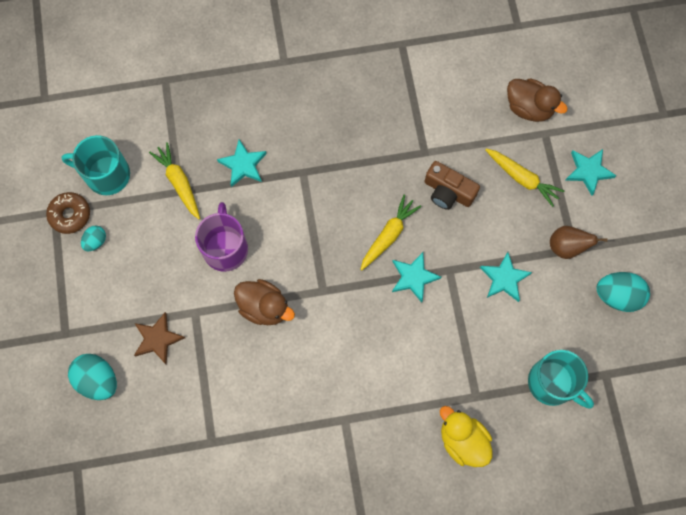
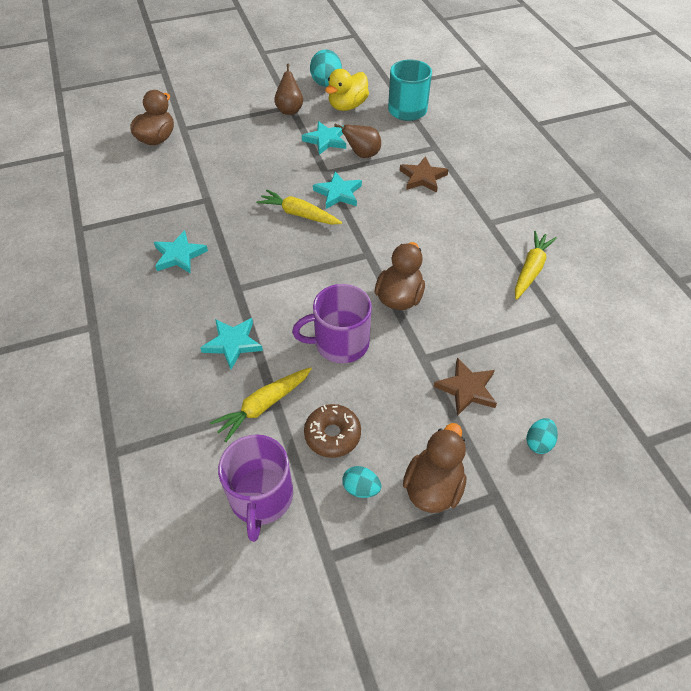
camera: 100 degrees left, 20 degrees down
brown donut [46,192,90,234] -> brown donut moved to [304,404,361,458]
turquoise mug [61,135,130,195] -> purple mug [218,434,293,542]
turquoise egg [68,354,117,400] -> turquoise egg [526,418,558,454], size x0.56
brown camera [425,161,480,210] -> none
yellow duck [440,406,492,467] -> yellow duck moved to [325,69,369,111]
yellow carrot [485,149,564,207] -> yellow carrot moved to [515,231,557,300]
turquoise star [565,149,616,196] -> turquoise star moved to [154,230,208,274]
none -> brown pear [334,124,381,158]
none -> brown star [400,156,449,193]
none -> brown duck [403,423,466,513]

